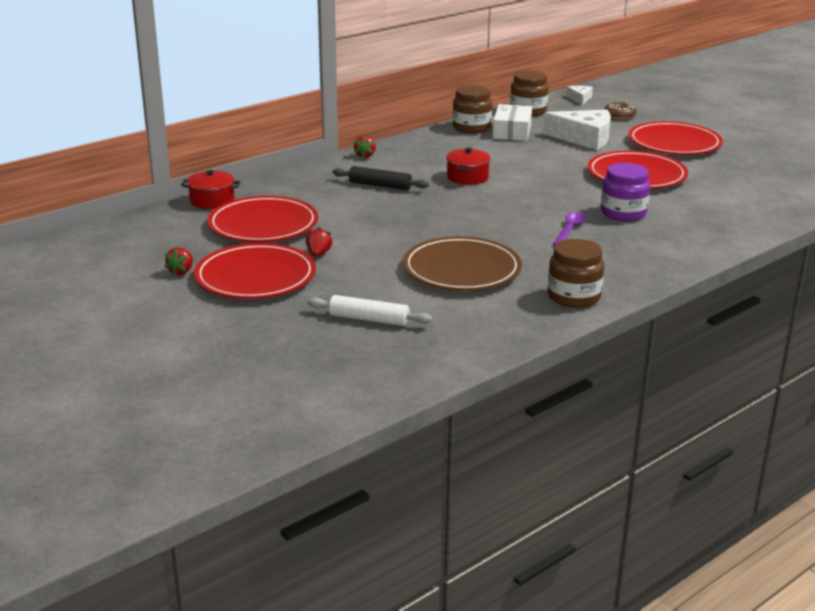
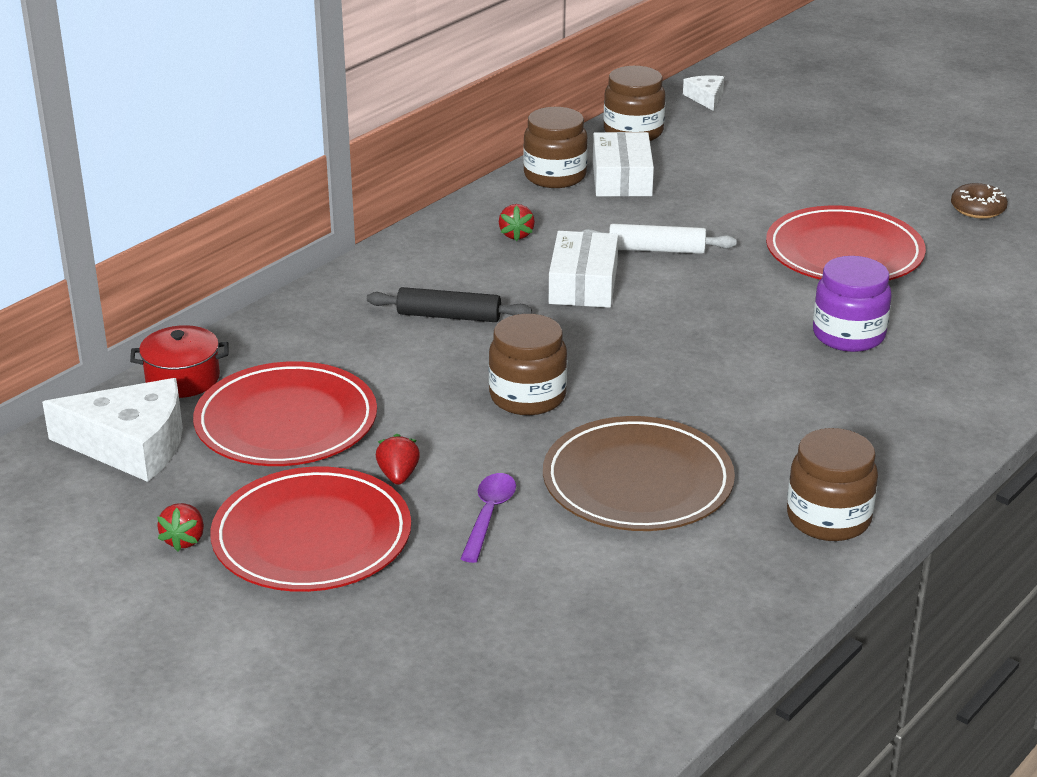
camera: 10 degrees left, 5 degrees up
white rolling pin [307,295,432,326] -> white rolling pin moved to [580,224,737,254]
red strawberry [354,135,376,158] -> red strawberry moved to [499,204,535,241]
red pot [446,147,491,185] -> white box [549,231,618,308]
white cheese [543,109,611,150] -> white cheese moved to [42,378,183,482]
purple spoon [553,212,587,246] -> purple spoon moved to [460,473,516,563]
brown donut [604,102,636,120] -> brown donut moved to [951,183,1008,219]
red plate [628,121,723,155] -> none
none -> brown jar [489,314,567,415]

